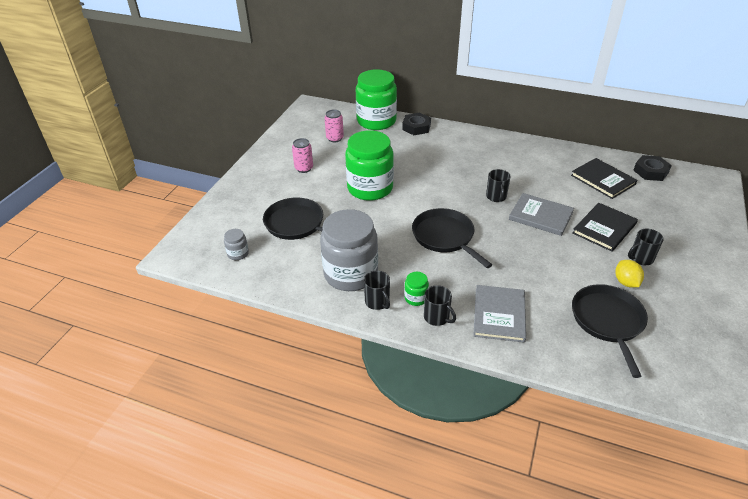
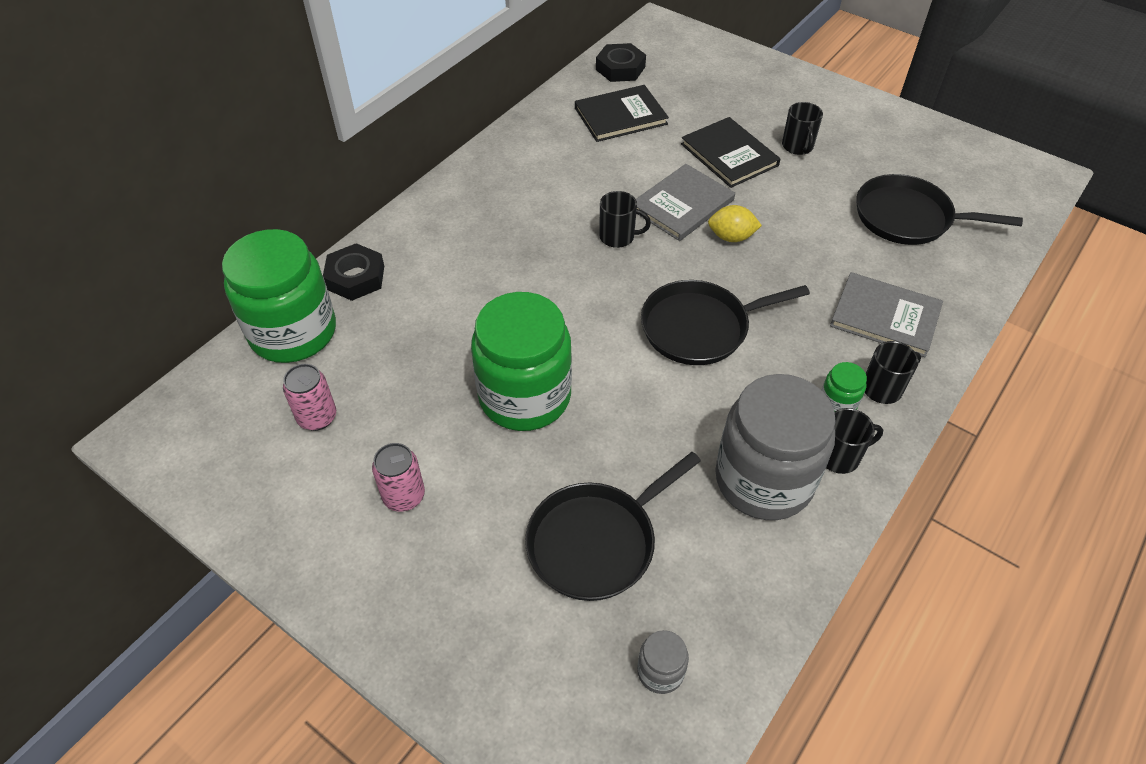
camera: 75 degrees left, 10 degrees up
yellow lemon [615,260,644,288] -> yellow lemon moved to [708,205,762,242]

